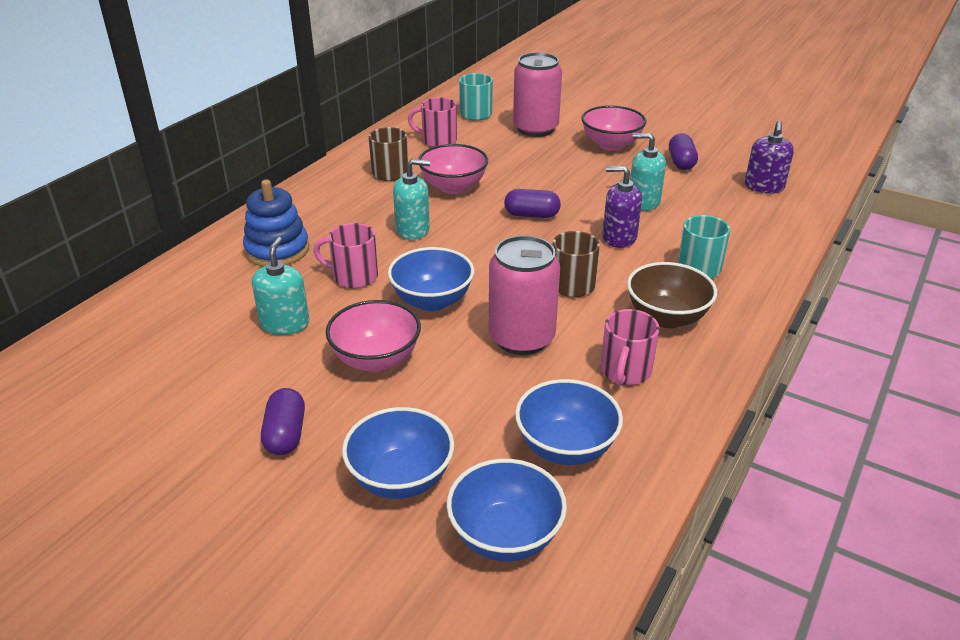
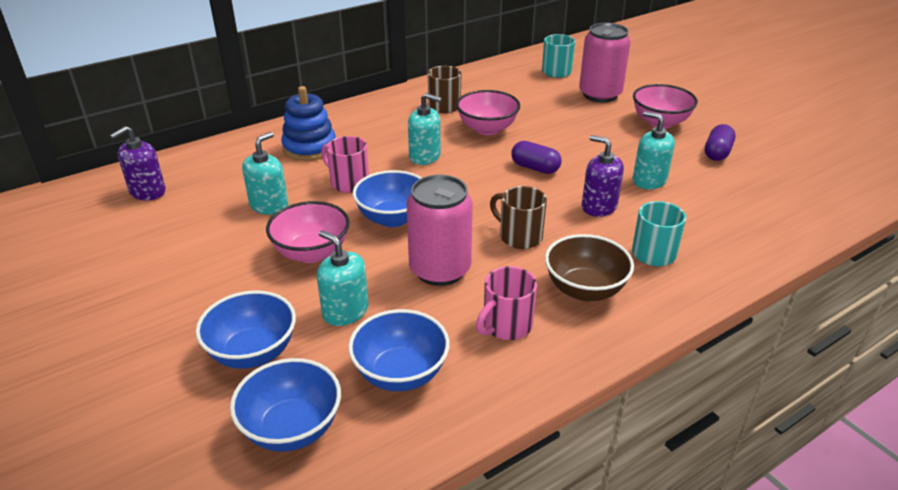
camera: 25 degrees right, 0 degrees up
purple capsule [261,388,305,455] -> none
pink mug [408,97,457,147] -> none
purple soap dispenser [745,121,794,194] -> purple soap dispenser moved to [110,126,166,201]
none -> turquoise soap dispenser [317,230,369,326]

